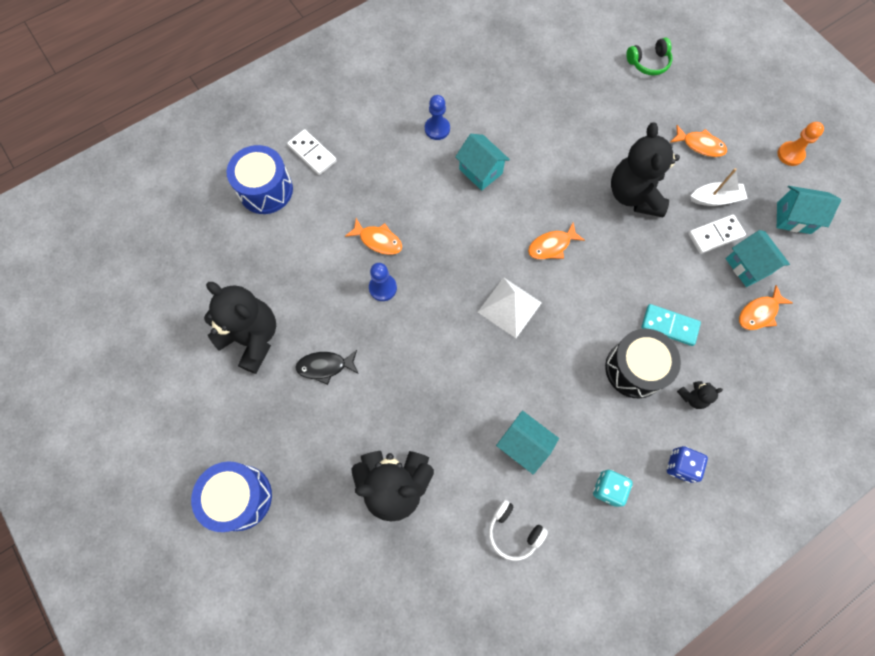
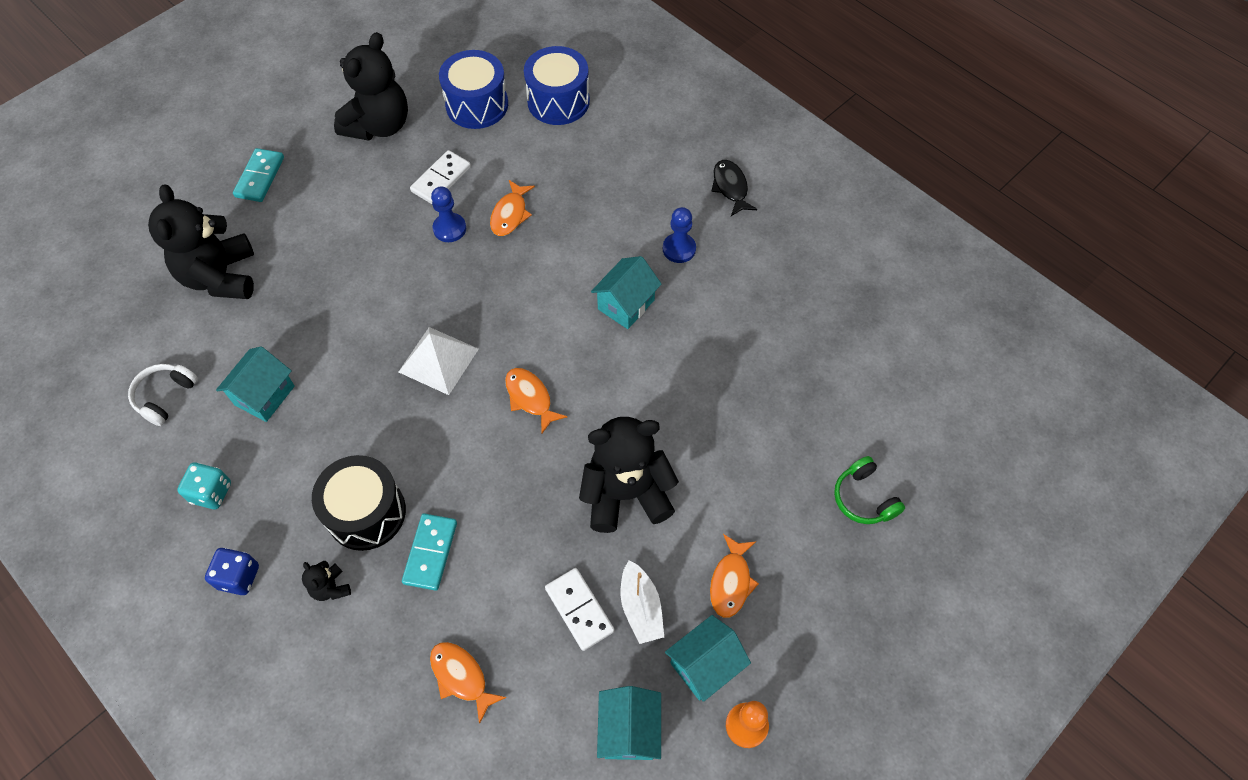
camera: 80 degrees right, 10 degrees down
blue drum [191,461,272,532] -> blue drum moved to [439,50,508,129]
white domino [287,129,337,175] -> white domino moved to [410,150,471,204]
black fish [295,350,359,385] -> black fish moved to [711,160,757,216]
turquoise house [726,230,790,287] -> turquoise house moved to [665,615,751,702]
none -> turquoise domino [233,148,284,202]

